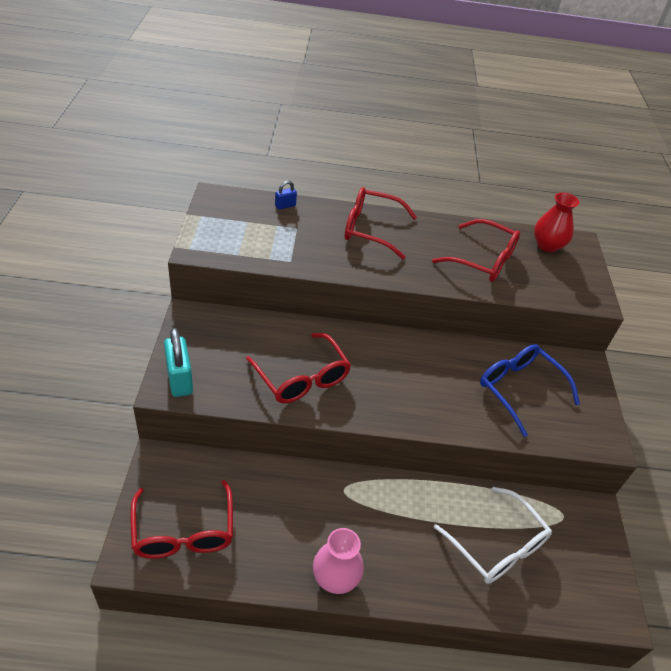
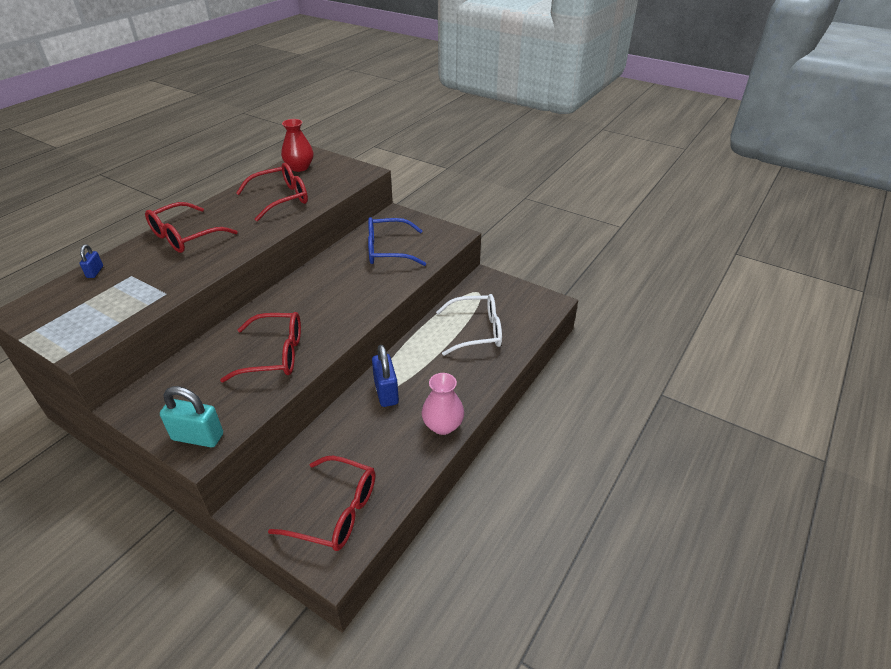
camera: 55 degrees left, 5 degrees down
none -> blue padlock [372,345,399,407]

